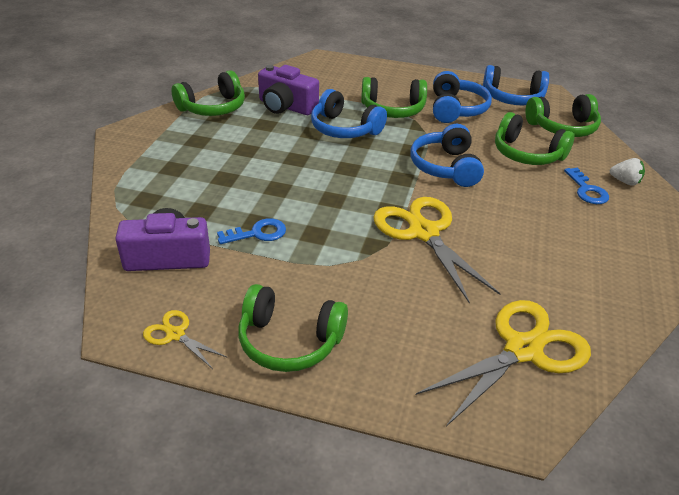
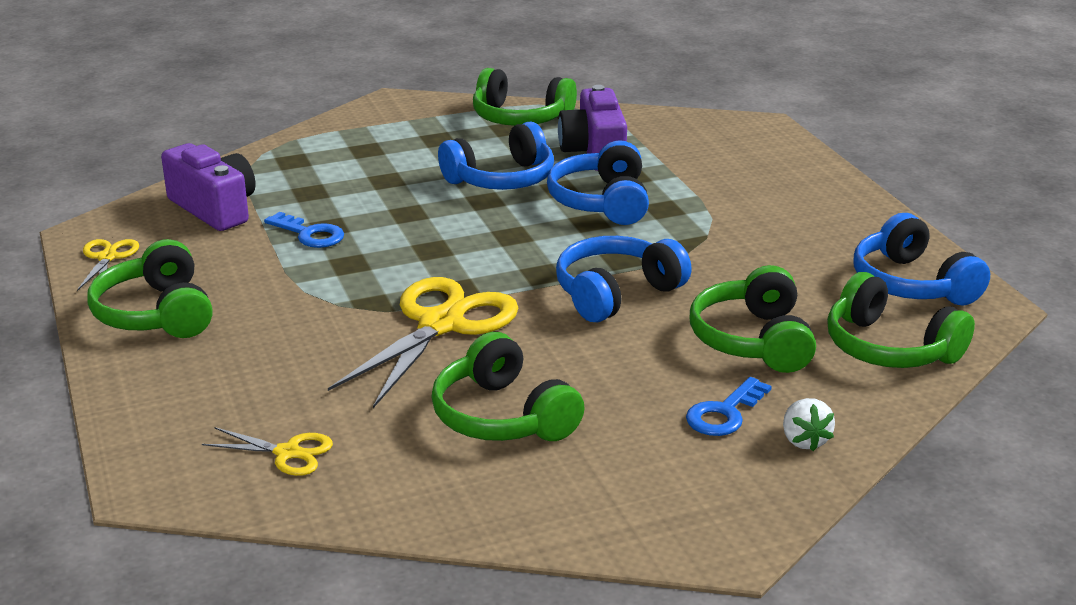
camera: 55 degrees right, 10 degrees down
green headphones [361,77,427,118] -> green headphones moved to [431,332,585,441]
yellow scissors [416,300,591,426] -> yellow scissors [202,427,333,476], size x0.48
blue headphones [433,71,492,123] -> blue headphones moved to [438,122,554,190]

